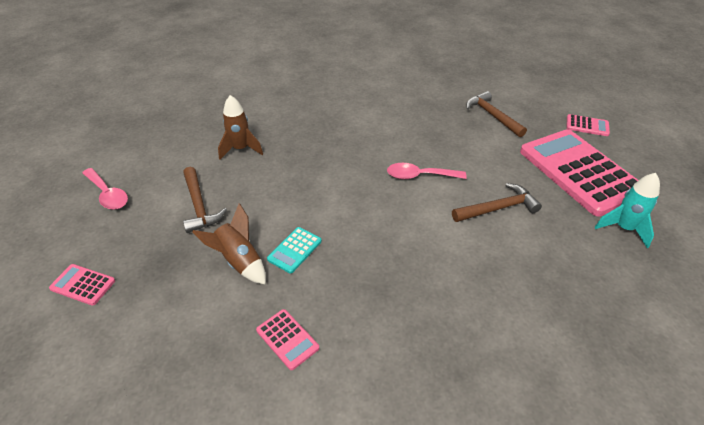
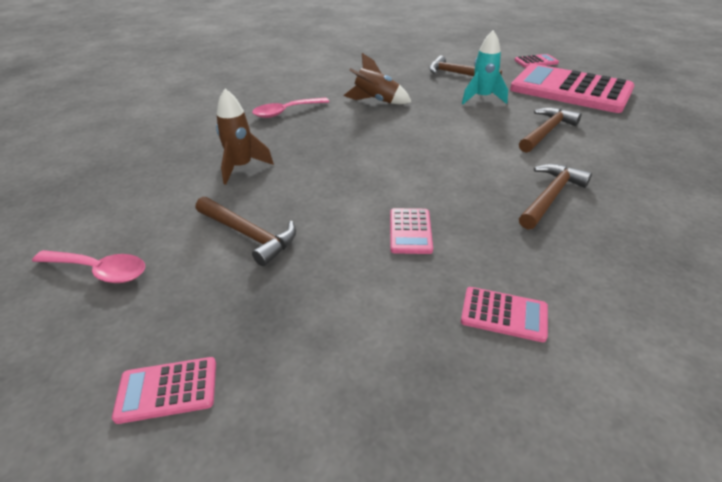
camera: 30 degrees left, 5 degrees down
brown rocket [192,203,266,284] -> brown rocket moved to [343,53,411,104]
turquoise calculator [267,227,322,274] -> pink calculator [390,208,433,254]
pink spoon [387,163,466,179] -> pink spoon moved to [252,98,329,118]
turquoise rocket [595,173,660,248] -> turquoise rocket moved to [462,30,508,104]
none -> brown hammer [519,164,592,230]

